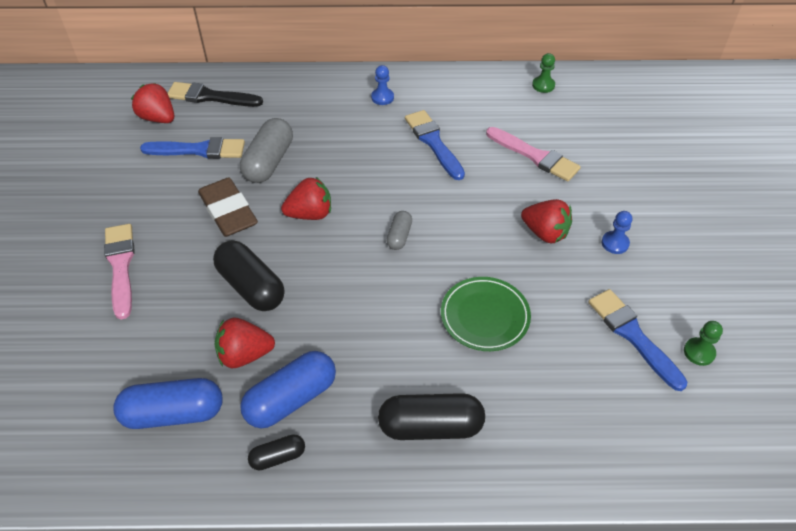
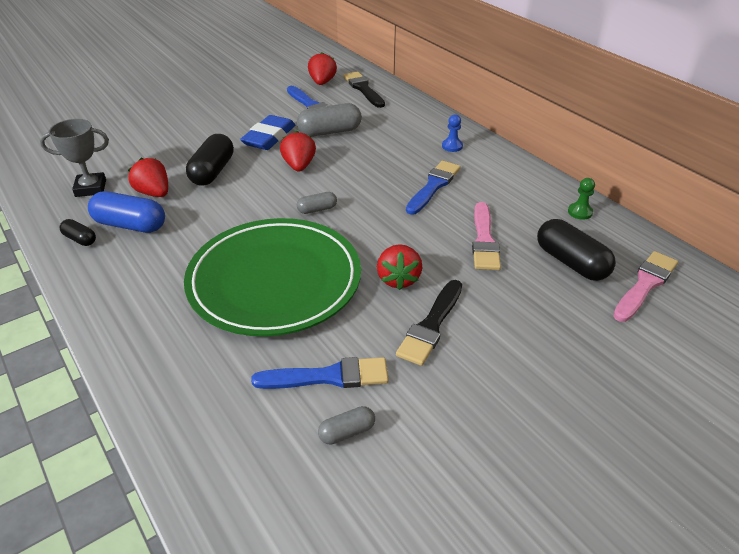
camera: 55 degrees right, 10 degrees down
pink brush [104,224,135,320] -> pink brush moved to [613,251,678,322]
blue capsule [113,378,223,429] -> grey trophy [40,119,109,197]
brown eraser [198,177,258,237] -> blue eraser [240,115,296,150]
red strawberry [281,177,331,220] -> red strawberry turned 135 degrees counterclockwise [280,131,316,172]
black capsule [378,393,485,440] -> black capsule moved to [537,219,616,281]
green plate [441,277,531,351] -> green plate [184,218,361,336], size x2.07
blue brush [588,289,687,391] -> blue brush turned 60 degrees clockwise [251,357,389,389]
blue pawn [602,211,632,254] -> black brush [396,280,462,366]
green pawn [684,321,723,366] -> grey capsule [318,406,375,445]

